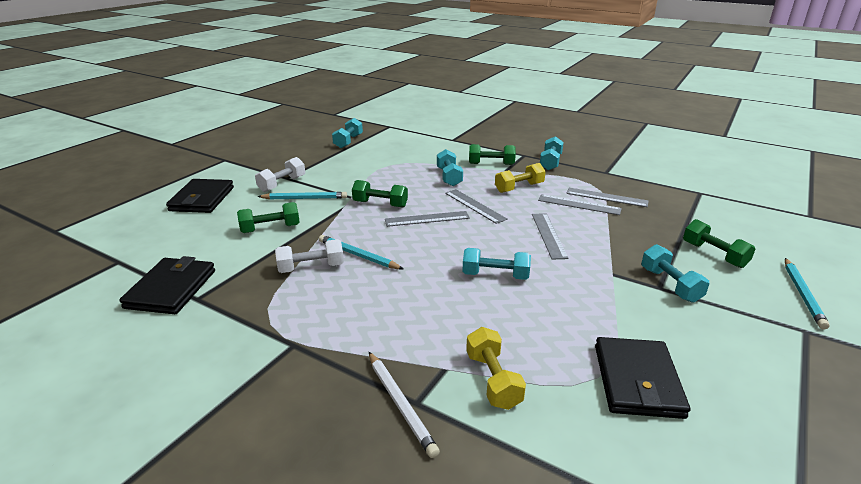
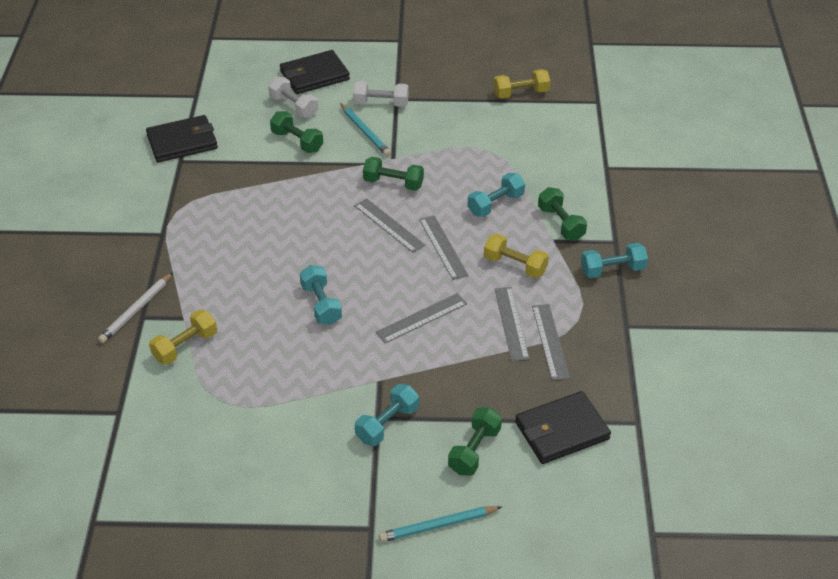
camera: 60 degrees right, 15 degrees up
white dumbbell [275,239,344,273] -> white dumbbell moved to [268,77,318,118]
turquoise pencil [319,235,403,269] -> none
turquoise dumbbell [332,118,363,148] -> yellow dumbbell [494,69,550,99]
green dumbbell [352,180,408,208] -> green dumbbell turned 60 degrees counterclockwise [363,157,424,191]
grey ruler [445,189,508,224] -> grey ruler turned 45 degrees counterclockwise [419,215,469,280]
black wallet [595,337,690,419] -> black wallet moved to [515,391,611,464]

